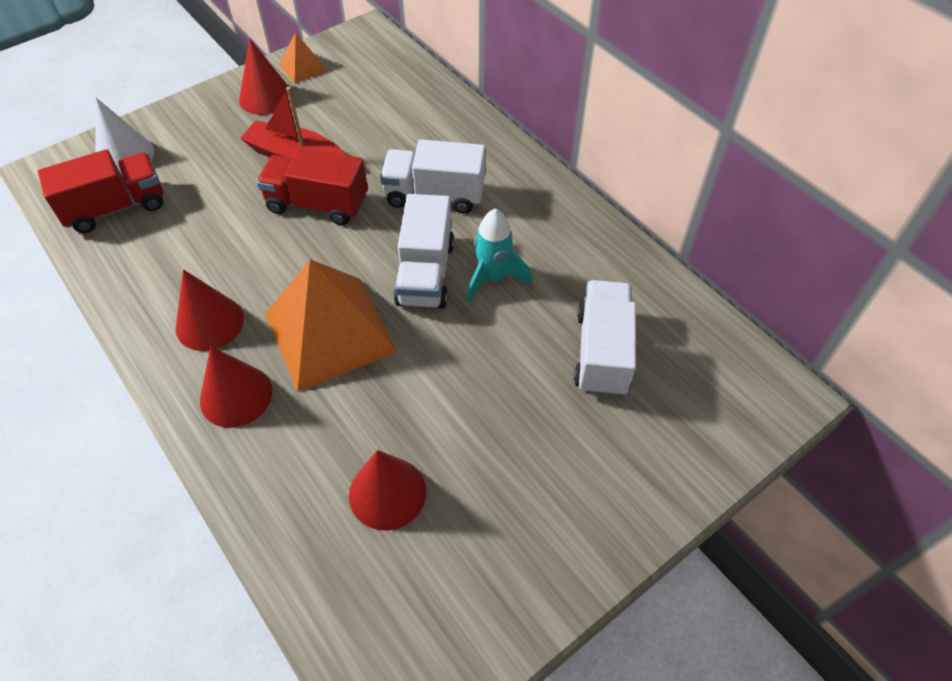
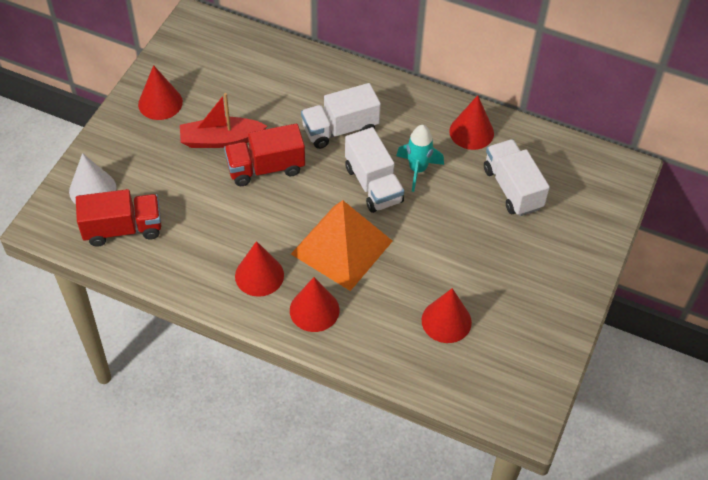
camera: 30 degrees left, 0 degrees up
red truck [38,149,163,233] -> red truck turned 45 degrees clockwise [76,189,161,247]
orange pyramid [279,32,328,84] -> none
none -> red cone [449,95,494,150]

